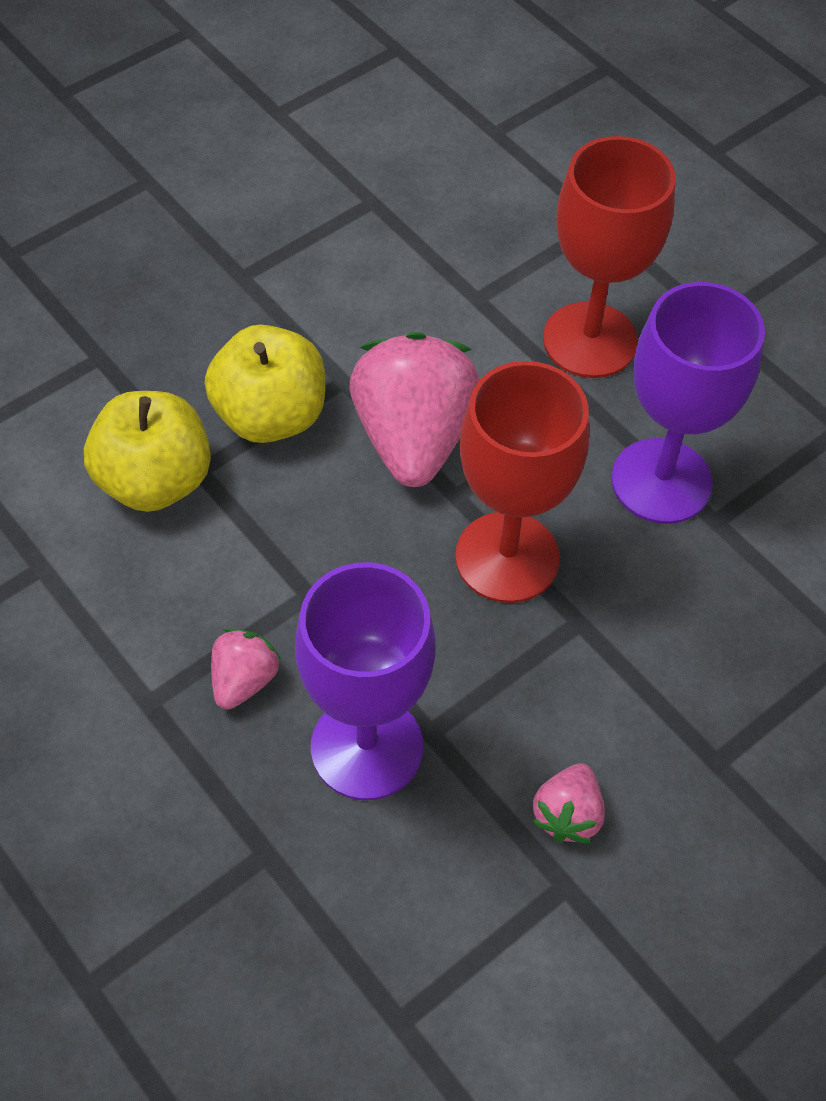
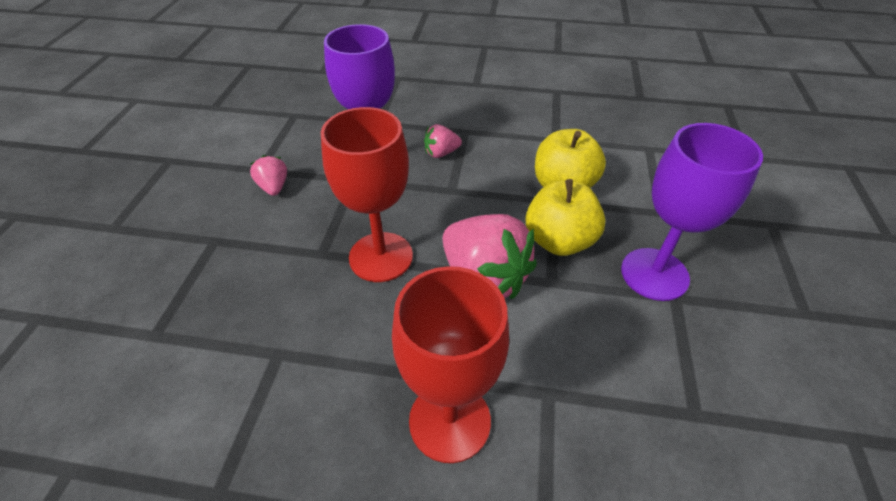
camera: 140 degrees right, 10 degrees down
pink strawberry [211,629,281,710] -> pink strawberry turned 90 degrees clockwise [424,124,462,158]
purple goblet [611,282,765,524] -> purple goblet moved to [621,123,763,301]

